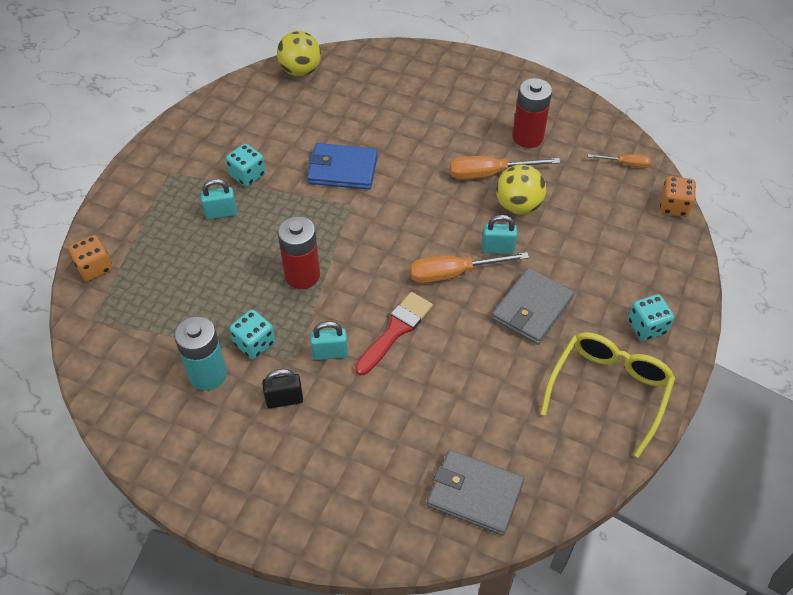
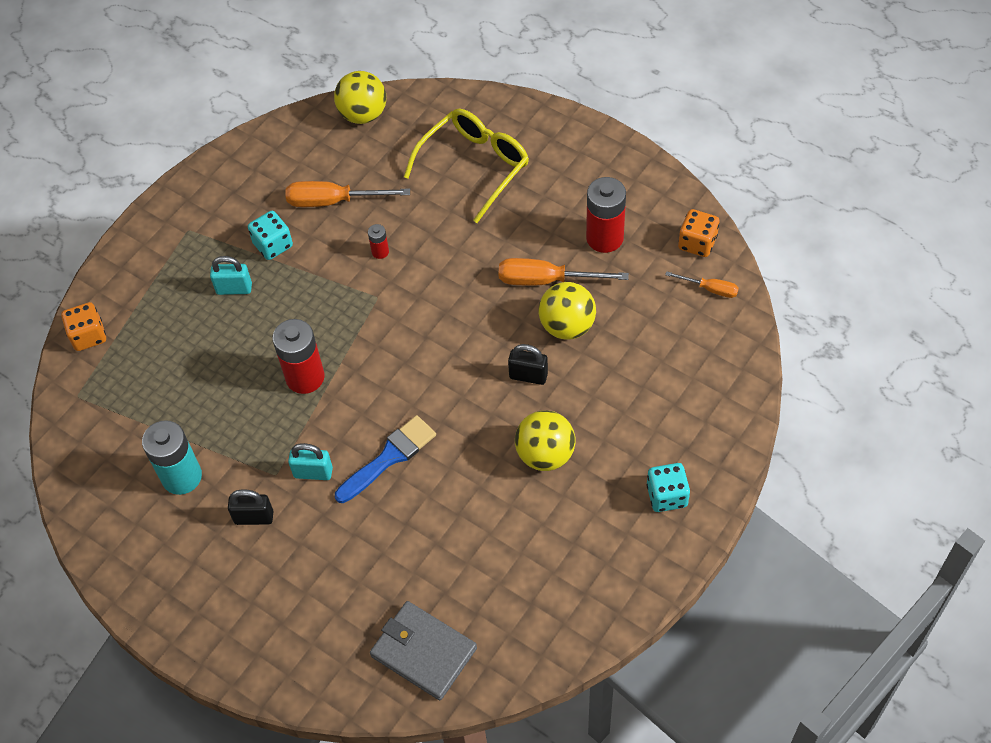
camera: 15 degrees right, 5 degrees up
turquoise dice [230,310,275,359] -> none
blue wallet [307,143,378,190] -> red battery [368,224,389,259]
red brush [355,292,433,375] -> blue brush [335,415,436,503]
orange screwdriver [410,252,529,283] -> orange screwdriver moved to [285,181,410,207]
turquoise padlock [482,215,517,254] -> black padlock [508,344,548,385]
grey wallet [492,268,575,345] -> yellow ball [515,410,575,471]
yellow glasses [540,332,675,458] -> yellow glasses moved to [404,108,529,223]
orange dice [660,176,696,217] -> orange dice moved to [678,209,719,257]

